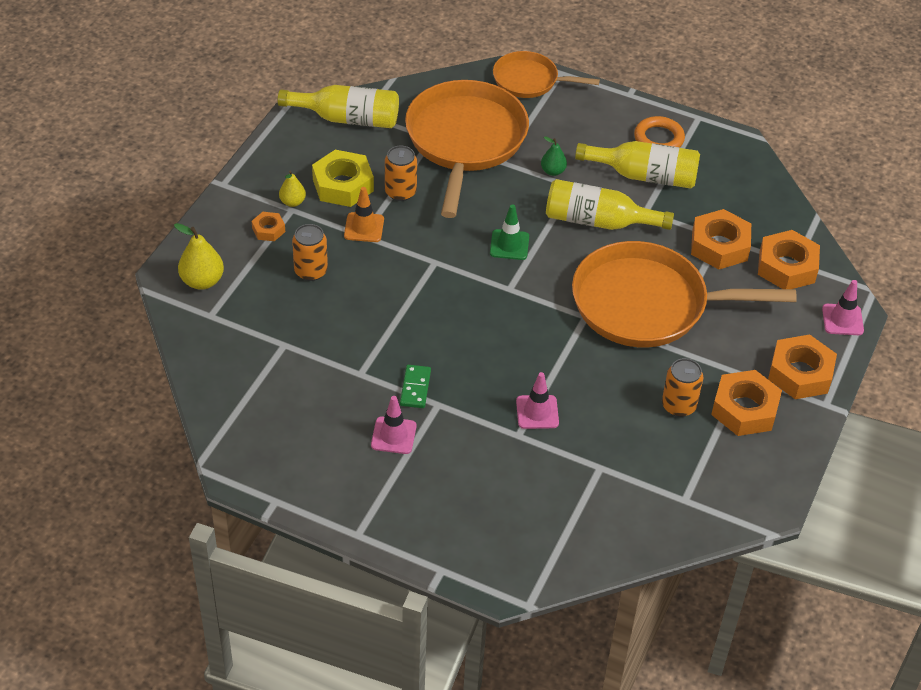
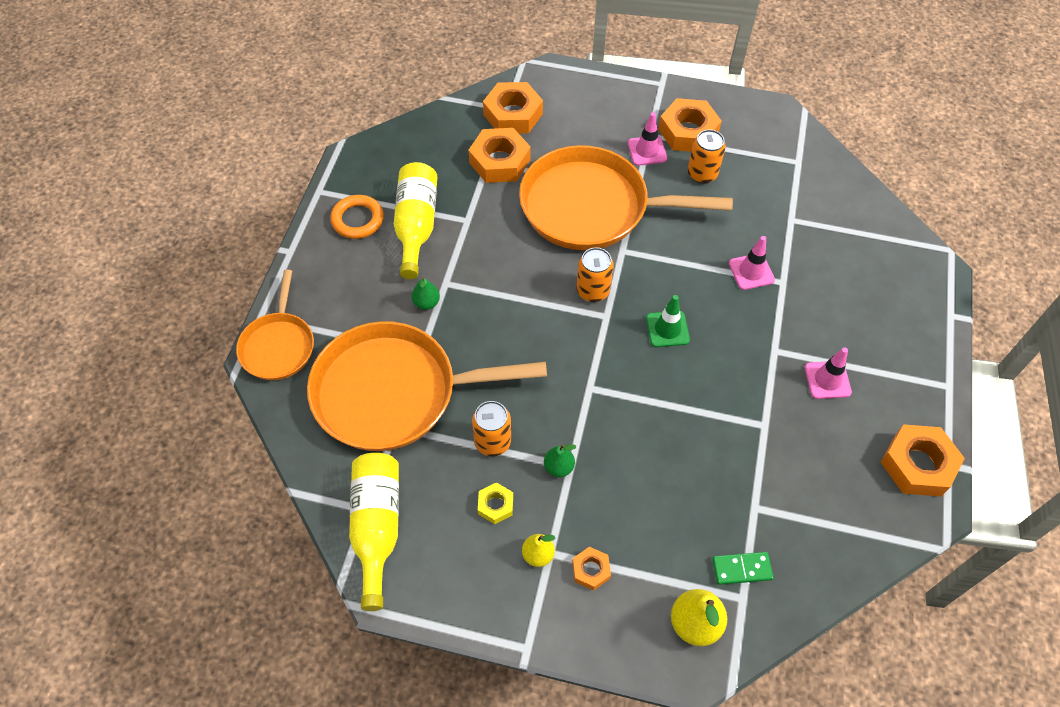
camera: 100 degrees left, 10 degrees up
orange can [292,224,328,281] -> orange can moved to [577,247,614,302]
yellow nut [312,150,374,207] -> yellow nut [478,482,513,524], size x0.52
orange traffic cone [344,187,384,242] -> green pear [544,444,576,477]
green domino [400,365,431,408] -> green domino moved to [712,552,774,585]
green traffic cone [490,204,529,260] -> green traffic cone moved to [646,295,690,347]
yellow bottle [546,179,674,230] -> none
orange pan [572,241,797,347] -> orange pan turned 105 degrees clockwise [519,145,733,250]
orange nut [768,335,837,399] -> orange nut moved to [881,424,965,497]
pink traffic cone [822,280,864,335] -> pink traffic cone moved to [628,112,667,166]

